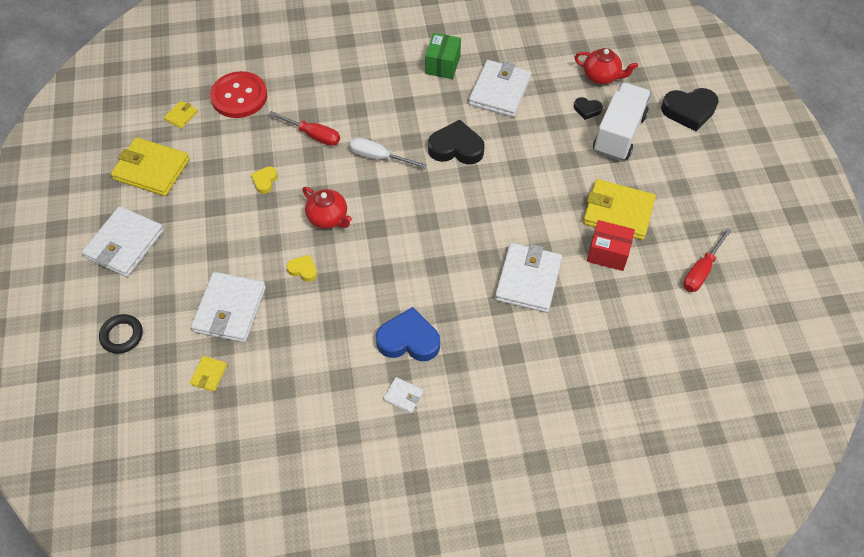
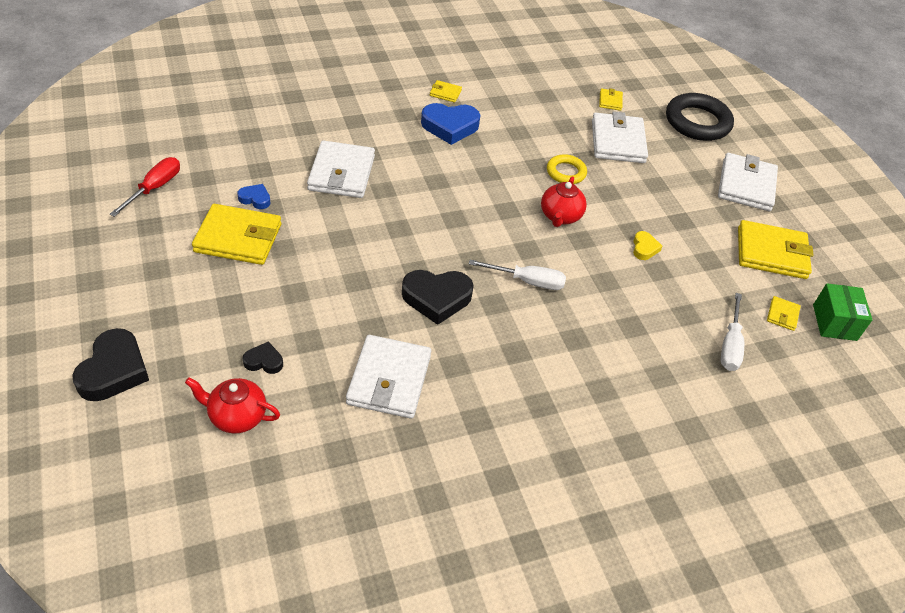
camera: 165 degrees right, 10 degrees down
black ring [99,314,143,354] -> black ring [666,93,734,141], size x1.80
red button [210,71,267,118] -> white screwdriver [721,293,744,371]
red screwdriver [269,111,340,146] -> none
yellow heart [287,255,317,282] -> yellow ring [547,154,587,184]
red teapot [302,187,352,229] -> red teapot turned 105 degrees counterclockwise [541,176,587,227]
white wallet [383,377,424,413] -> yellow wallet [430,80,462,103]
green box [425,33,461,79] -> green box moved to [813,283,872,341]
red box [587,220,635,271] -> blue heart [237,184,271,209]
white truck [593,82,651,161] -> none
black heart [661,88,719,131] -> black heart turned 120 degrees clockwise [72,328,149,401]

